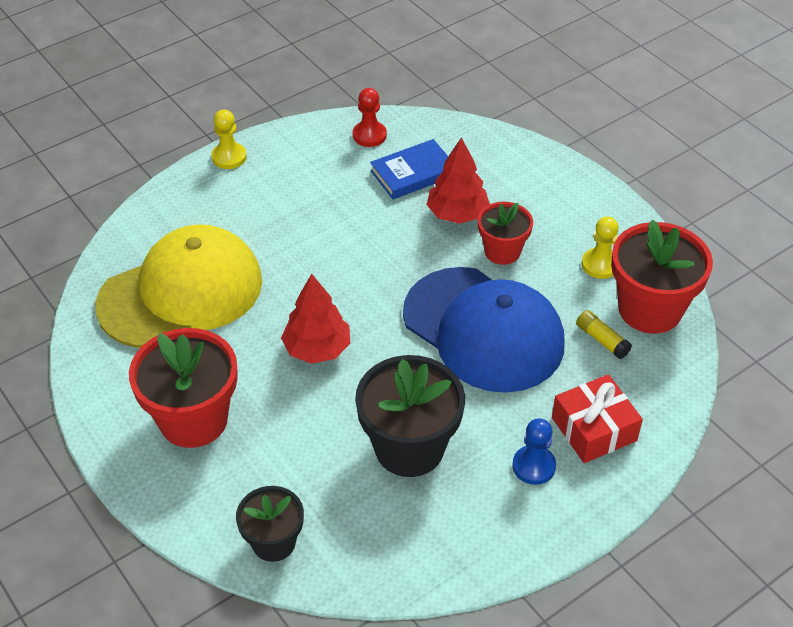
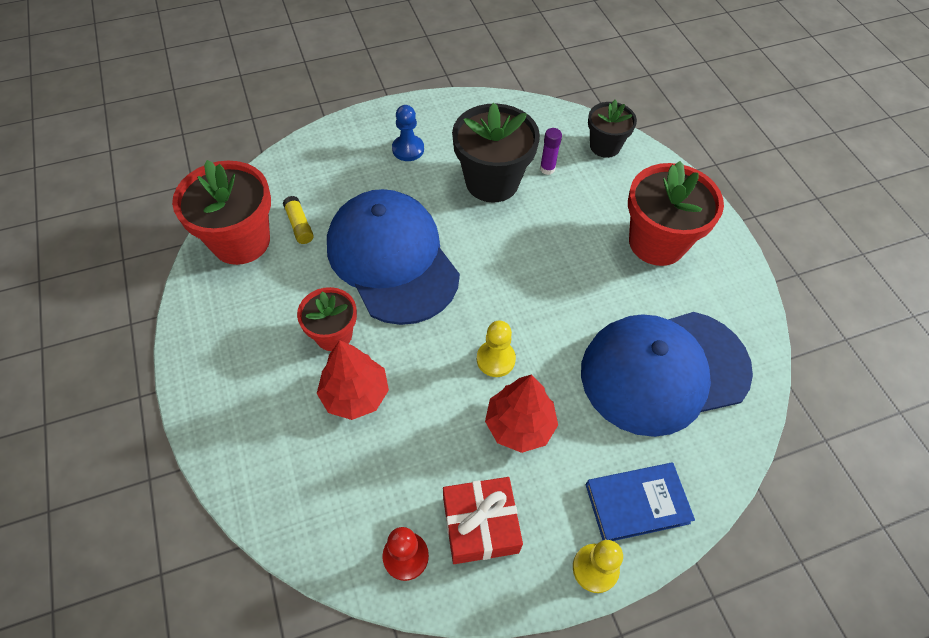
camera: 165 degrees left, 10 degrees up
yellow cap [95,224,262,348] -> blue cap [581,312,753,437]
red tree [281,274,350,364] -> red tree moved to [485,375,558,453]
blue book [370,139,448,199] -> blue book moved to [586,463,695,541]
red gift [552,374,643,463] -> red gift moved to [443,477,523,564]
yellow pawn [582,216,619,279] -> yellow pawn moved to [477,321,516,377]
none -> purple glue stick [540,128,562,175]

